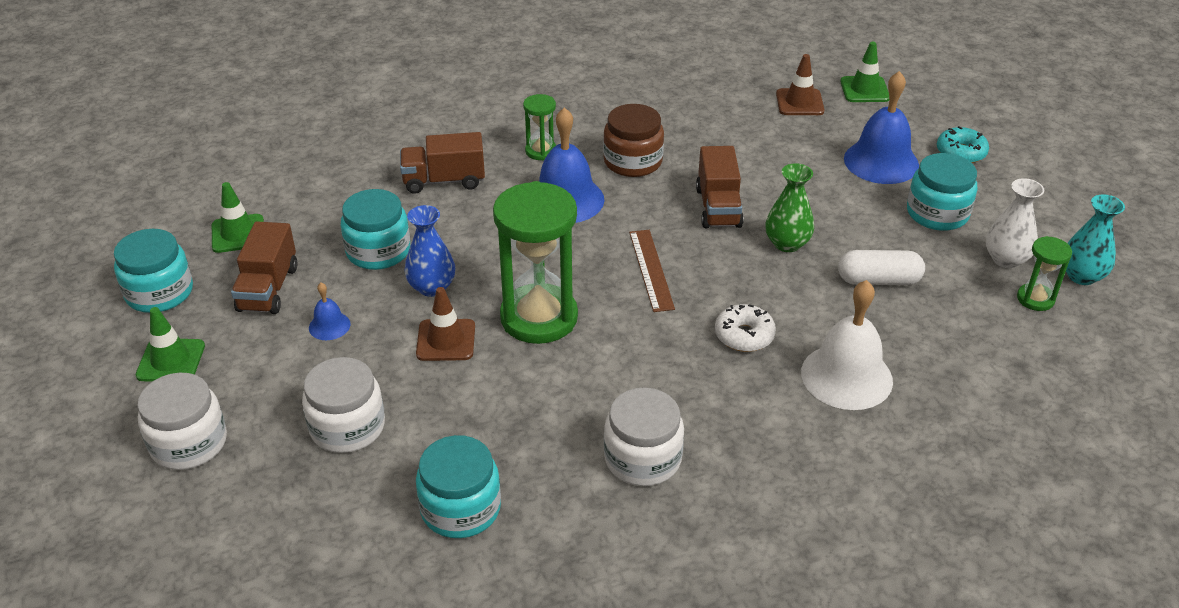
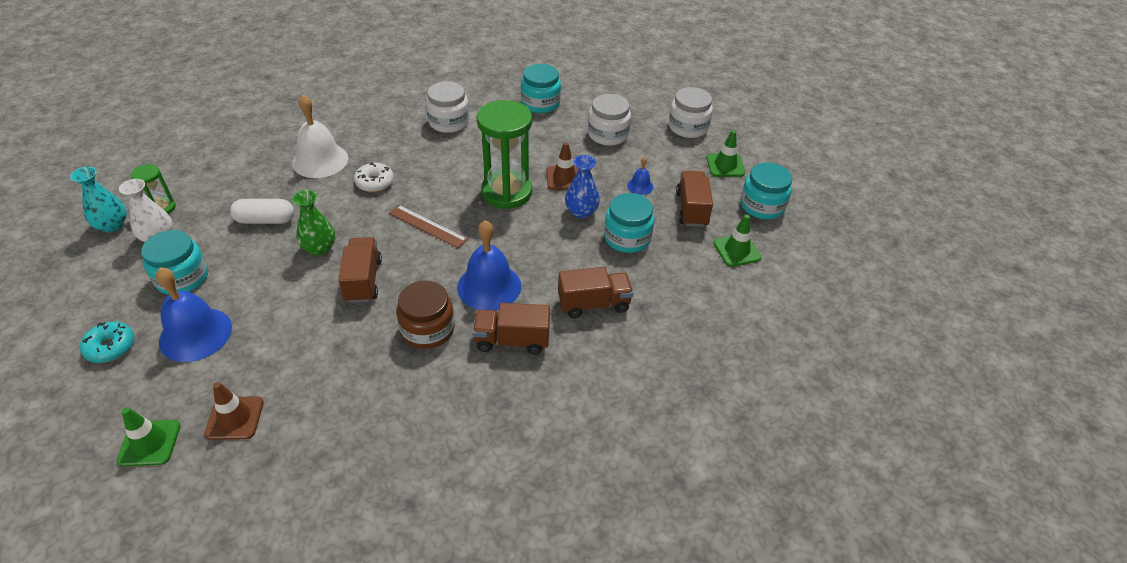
camera: 175 degrees right, 5 degrees up
green hourglass [523,94,556,160] -> brown truck [473,303,550,354]
brown ruler [629,230,675,312] -> brown ruler turned 45 degrees counterclockwise [389,205,468,248]

